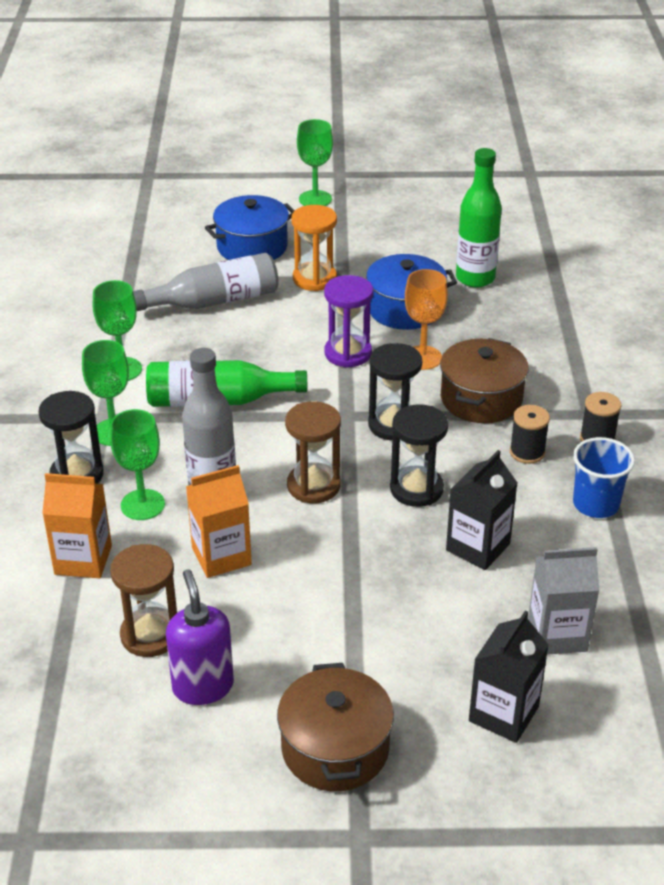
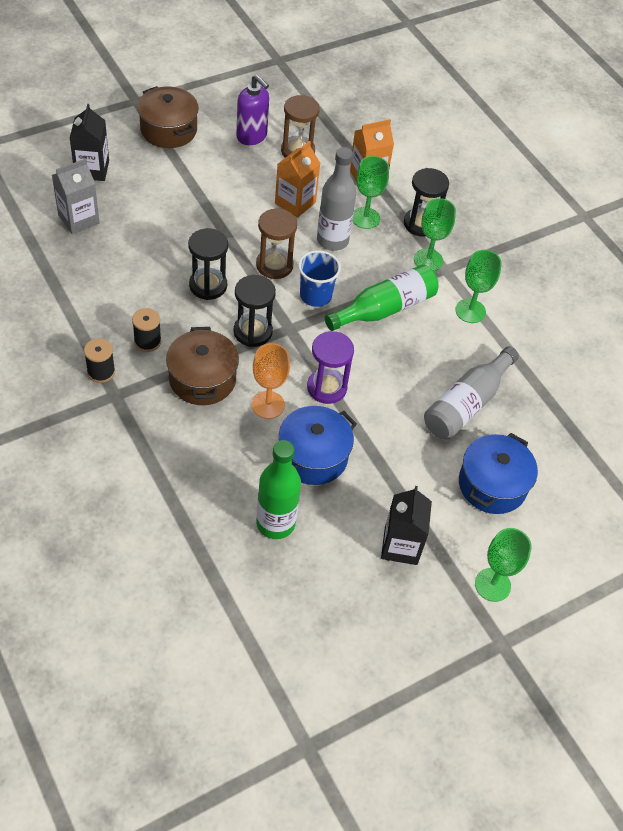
camera: 145 degrees right, 15 degrees up
orange hourglass [291,205,337,291] -> none
black carton [446,450,517,570] -> black carton moved to [381,486,432,565]
blue cup [573,437,635,518] -> blue cup moved to [298,250,341,307]

